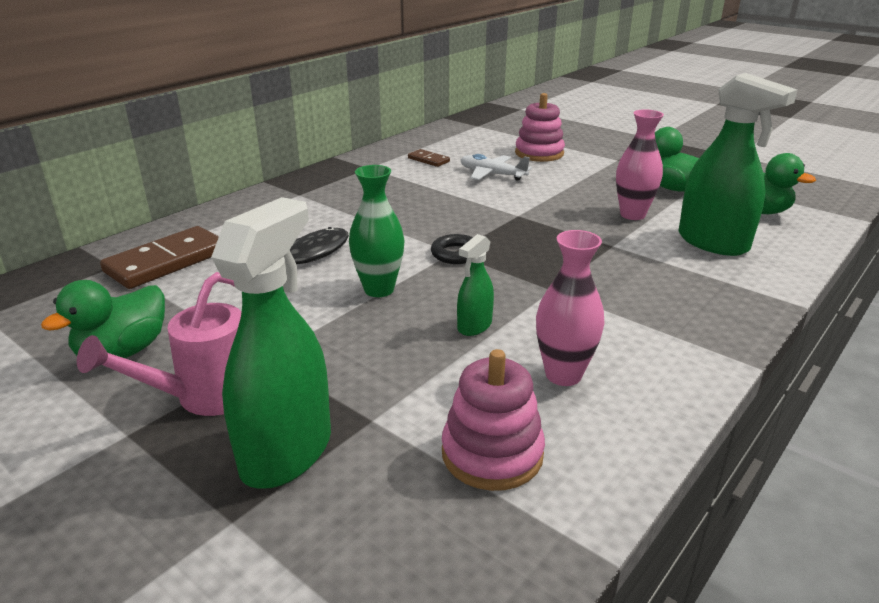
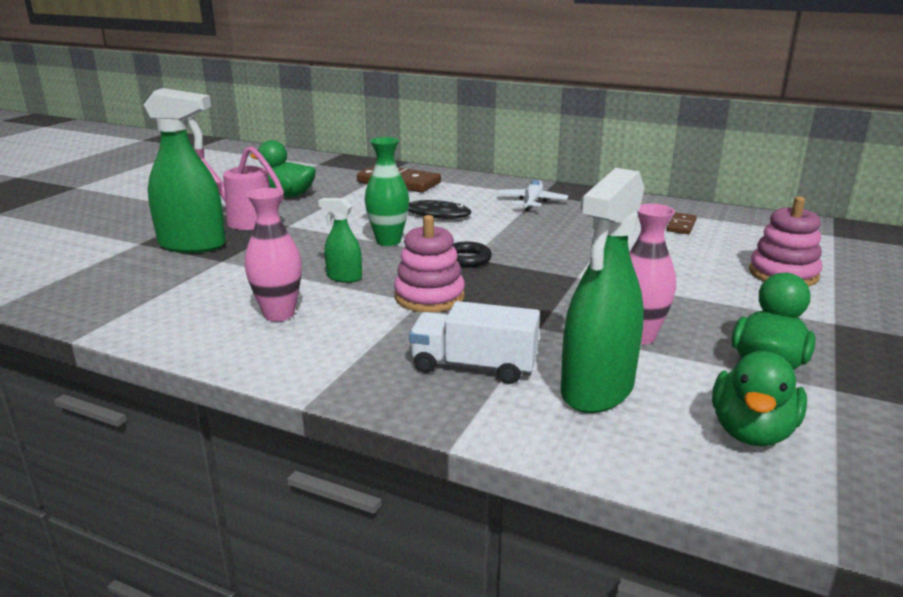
camera: 75 degrees right, 5 degrees down
pink stacking toy [442,349,545,491] -> pink stacking toy moved to [394,215,465,312]
white plane [461,154,532,181] -> white plane moved to [497,180,568,211]
none -> white truck [409,301,540,384]

